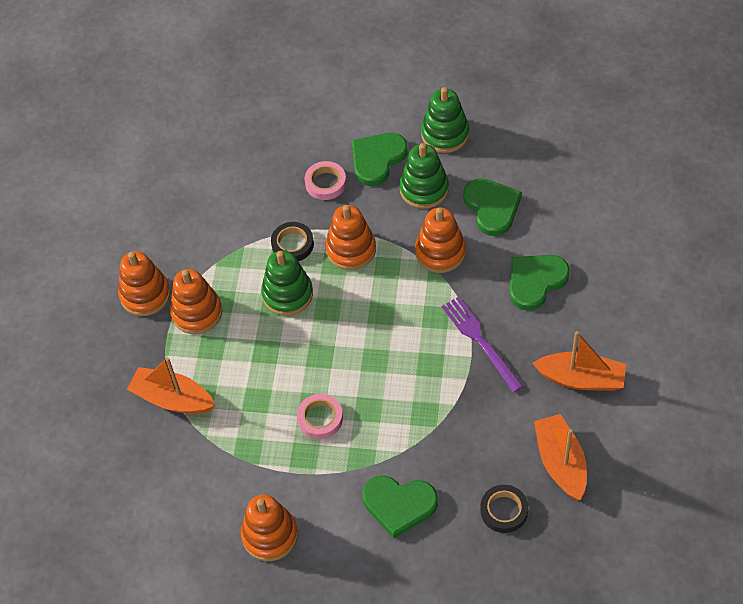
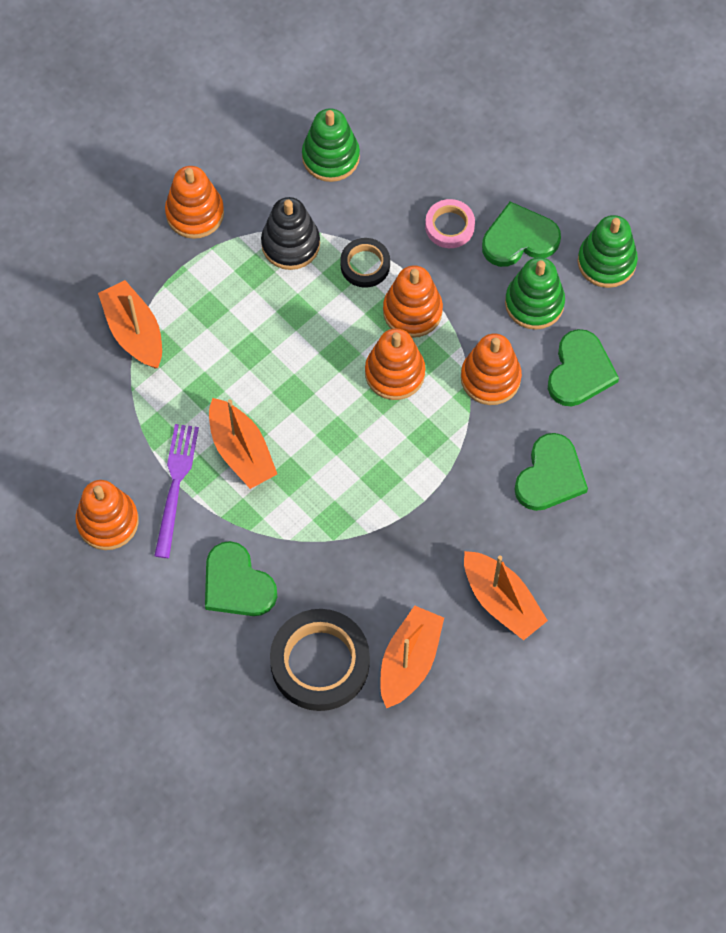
camera: 35 degrees right, 10 degrees up
orange stacking toy [170,269,222,334] -> orange stacking toy moved to [365,328,425,400]
green stacking toy [261,250,313,316] -> green stacking toy moved to [302,108,360,182]
pink tape [297,394,343,439] -> orange boat [209,398,277,489]
purple fork [442,297,523,393] -> purple fork moved to [154,424,199,558]
black tape [480,485,528,533] -> black tape [270,609,370,711], size x1.84
green heart [510,255,570,311] -> green heart turned 120 degrees clockwise [514,433,588,511]
none -> black stacking toy [261,197,320,270]

